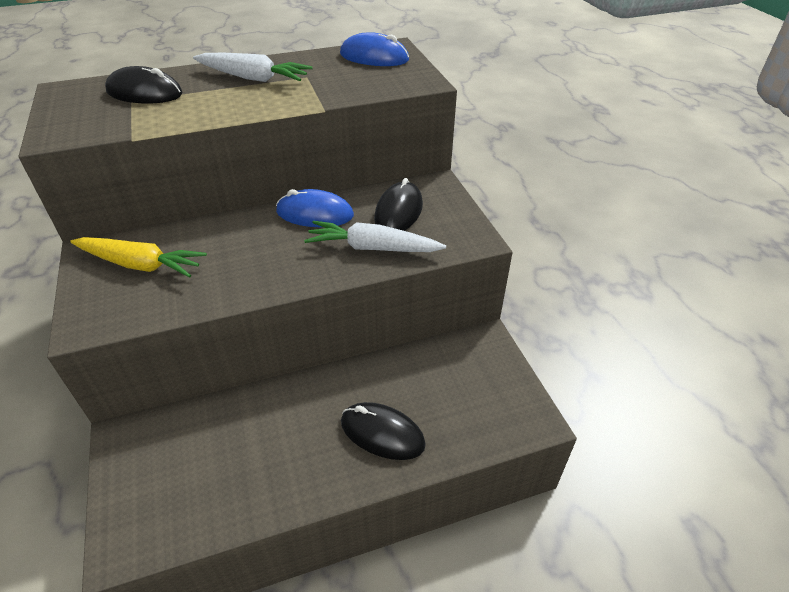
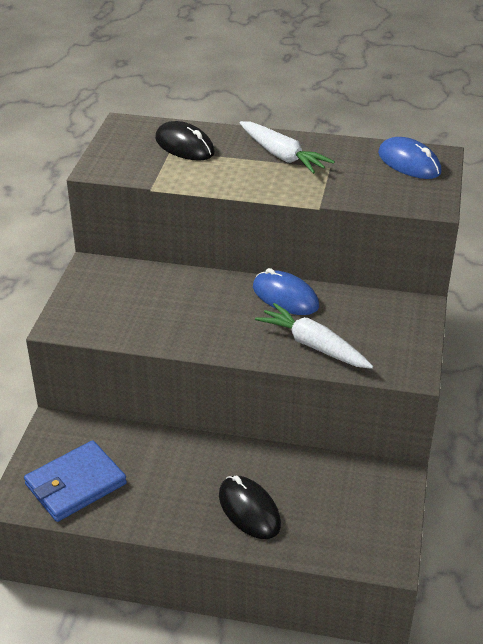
camera: 30 degrees right, 5 degrees down
yellow carrot [70,237,207,278] -> none
black mouse [374,178,423,231] -> none
none -> blue wallet [24,440,127,522]

